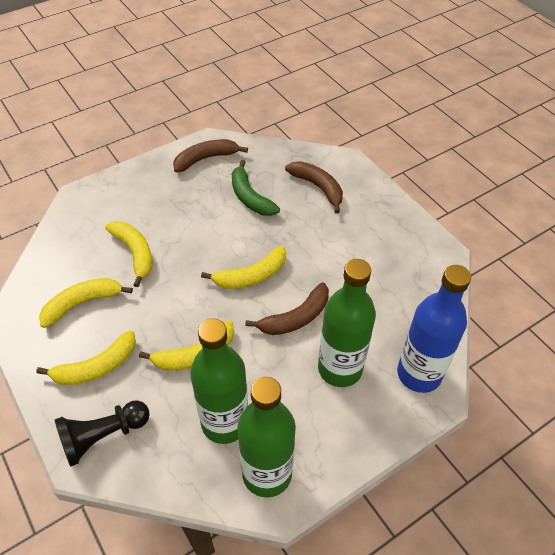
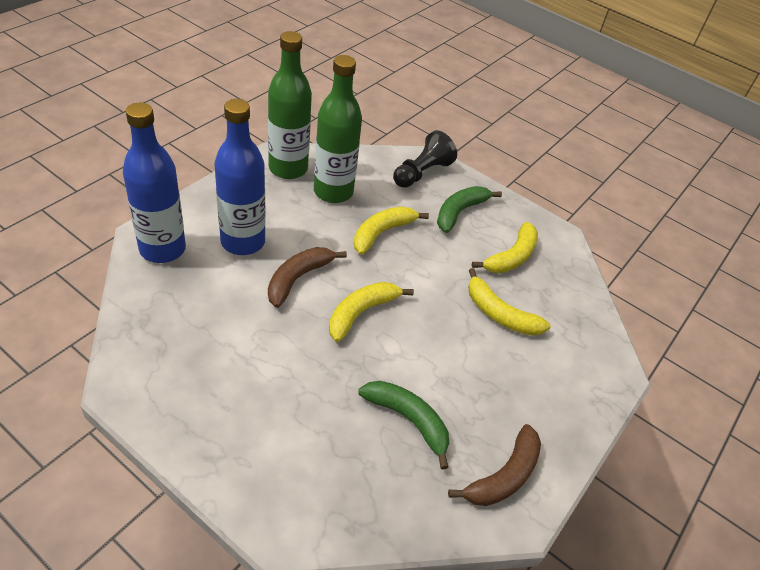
camera: 155 degrees right, 5 degrees down
yellow banana [36,330,136,385] -> green banana [437,186,502,233]
brown banana [285,161,343,213] -> none
green bottle [318,259,376,387] -> blue bottle [214,99,266,255]

